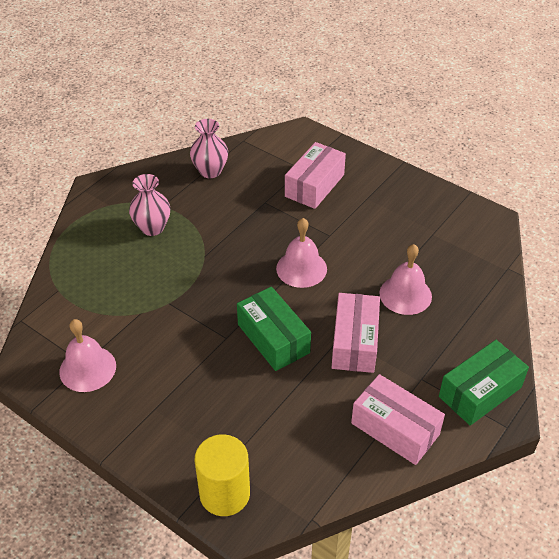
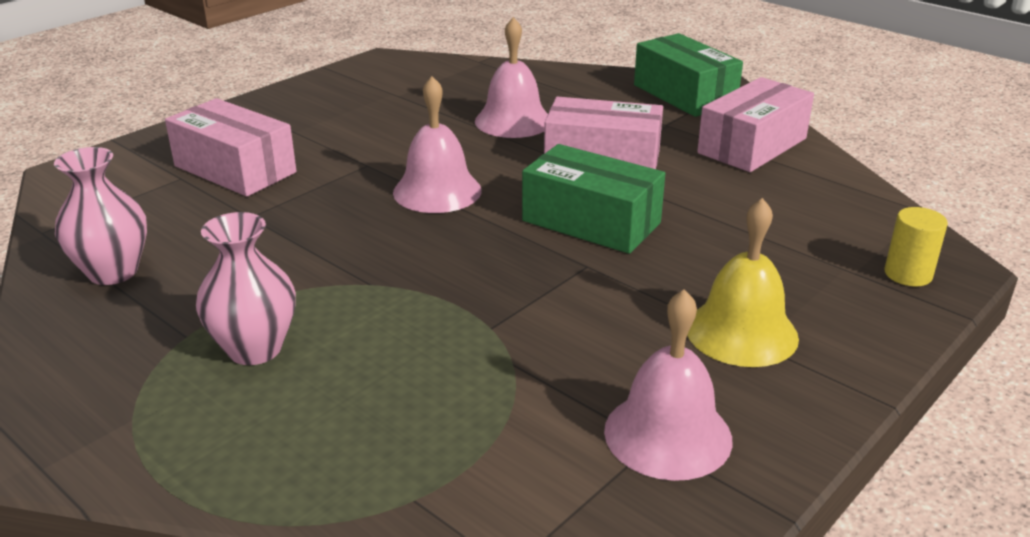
camera: 85 degrees left, 15 degrees down
yellow cylinder [194,434,250,516] -> yellow cylinder [885,207,948,287], size x0.57
green box [237,287,311,371] -> green box turned 60 degrees clockwise [522,144,665,254]
none -> yellow bell [687,198,799,367]

